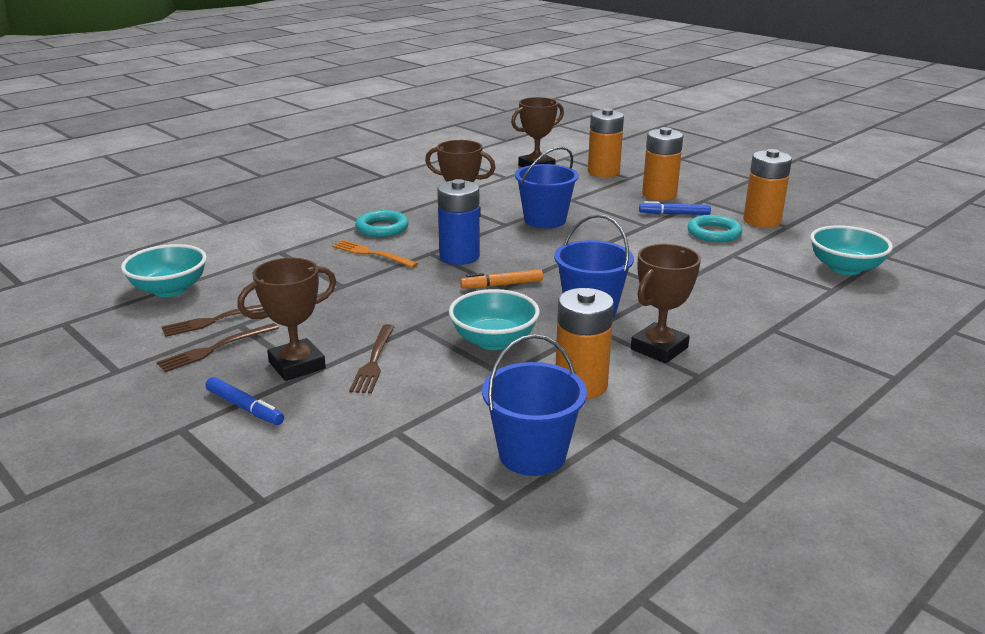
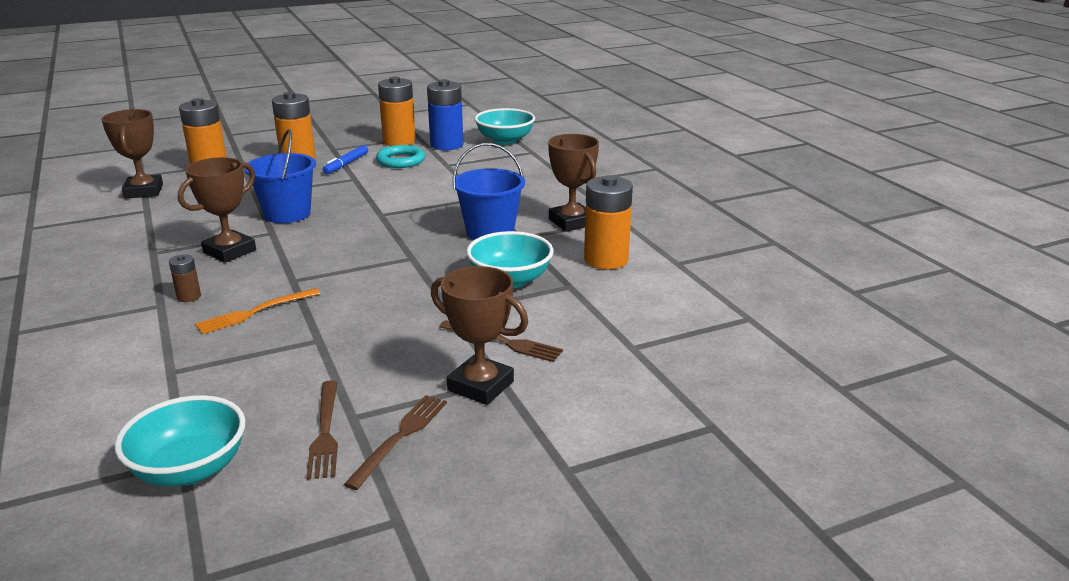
camera: 70 degrees left, 0 degrees up
brown fork [157,323,279,372] -> brown fork turned 135 degrees counterclockwise [344,395,447,490]
blue marker [205,377,284,425] -> none
brown trophy [237,258,336,381] -> brown trophy turned 45 degrees counterclockwise [431,266,528,405]
turquoise ring [355,210,409,237] -> brown battery [169,254,201,302]
blue battery [437,179,480,265] -> blue battery moved to [427,79,463,150]
orange marker [460,269,543,288] -> none
blue bucket [482,334,587,476] -> none

